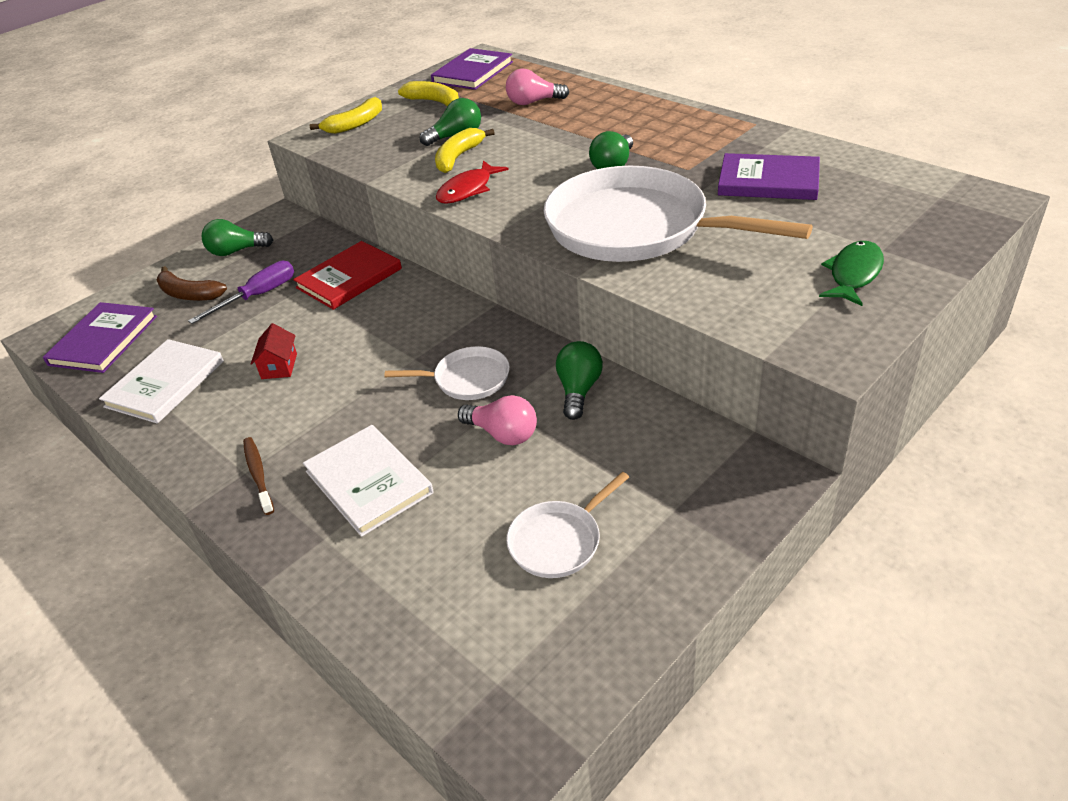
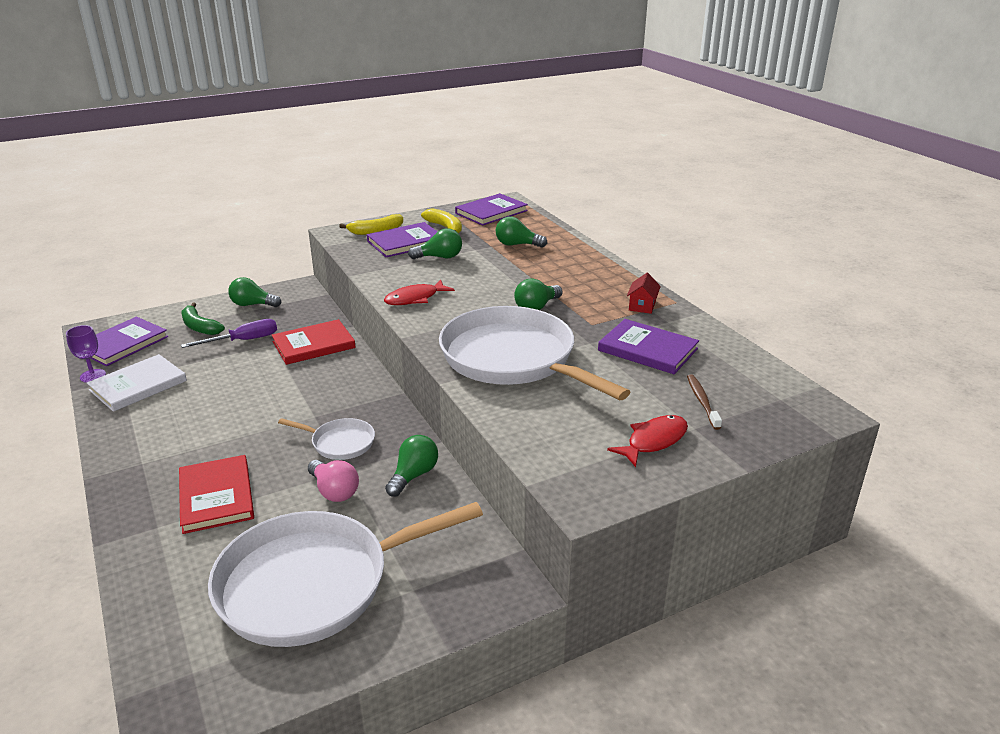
camera: 15 degrees right, 10 degrees down
brown banana [157,266,227,301] -> green banana [182,302,225,335]
brown toothbrush [243,437,274,515] -> brown toothbrush moved to [687,375,722,430]
red house [251,323,297,379] -> red house moved to [627,273,661,314]
white book [303,425,434,537] -> red book [179,455,254,534]
yellow banana [435,128,495,173] -> none
pink light bulb [506,68,569,105] -> green light bulb [496,216,547,248]
white pan [506,472,629,578] -> white pan [208,502,483,647], size x2.19
green fish [819,241,884,306] -> red fish [607,415,688,467]
none -> purple goblet [66,325,106,383]
none -> purple book [367,222,438,257]

